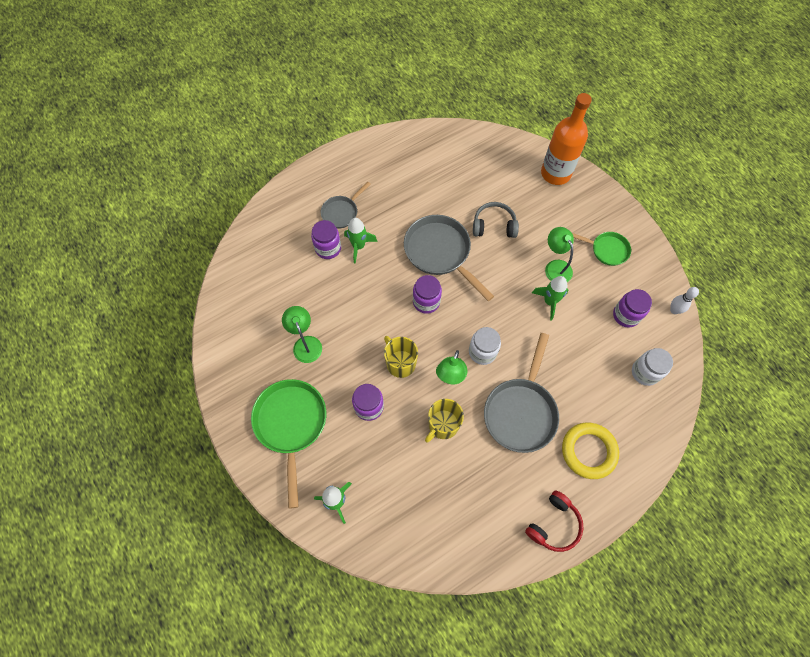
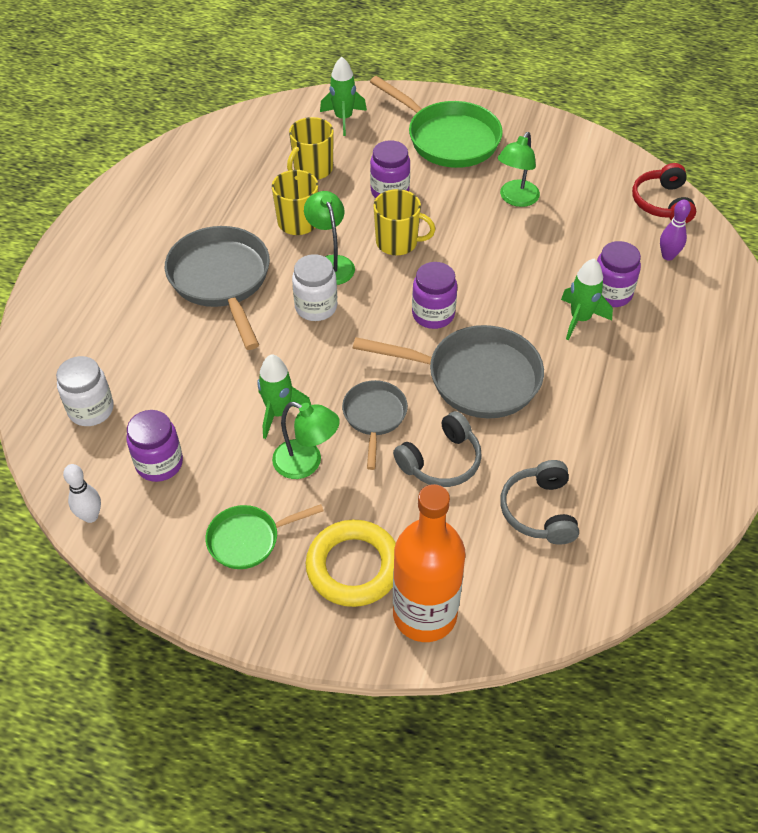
camera: 140 degrees right, 15 degrees down
green lamp [282,306,322,363] -> green lamp turned 90 degrees clockwise [498,132,540,207]
grey pan [321,182,371,228] -> grey pan moved to [342,380,408,470]
red headphones [525,490,584,552] -> red headphones moved to [632,163,696,223]
yellow ring [562,423,619,479] -> yellow ring moved to [306,520,396,607]
none -> yellow mug [287,117,334,180]
none -> grey headphones [500,460,579,545]
none -> purple bowling pin [660,200,691,261]

